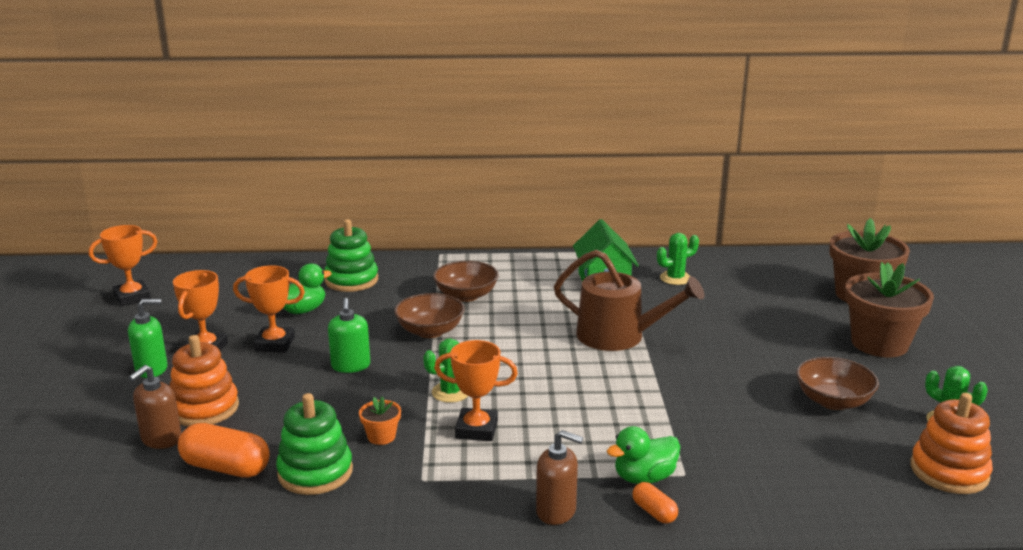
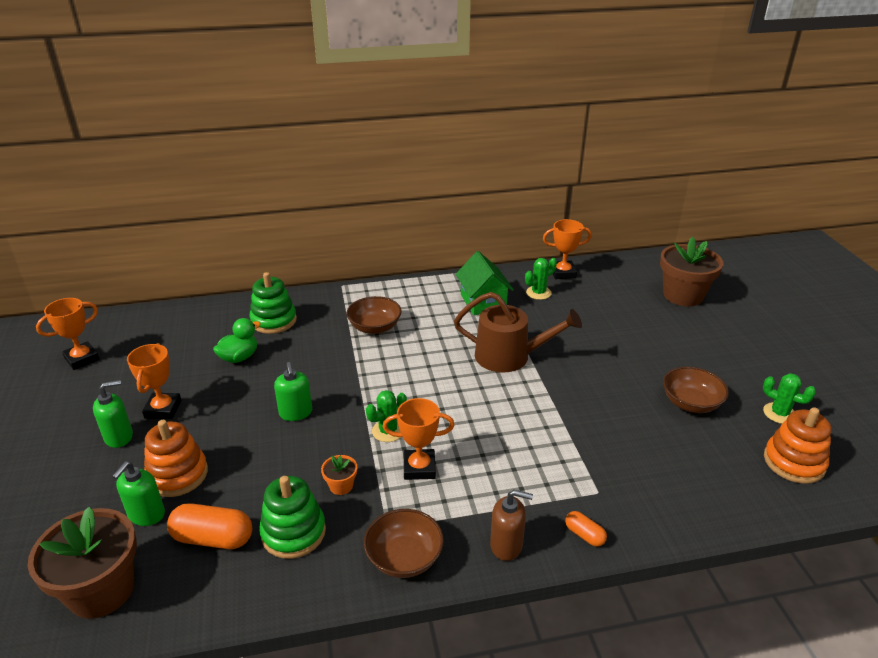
camera: 10 degrees left, 10 degrees up
brown soap dispenser [129,365,181,449] -> green soap dispenser [112,461,165,526]
orange trophy [233,265,305,352] -> orange trophy moved to [543,219,592,279]
brown bowl [394,293,464,338] -> brown bowl moved to [364,509,444,578]
green duck [607,426,680,484] -> none
brown flower pot [845,262,934,357] -> brown flower pot moved to [28,507,137,619]

